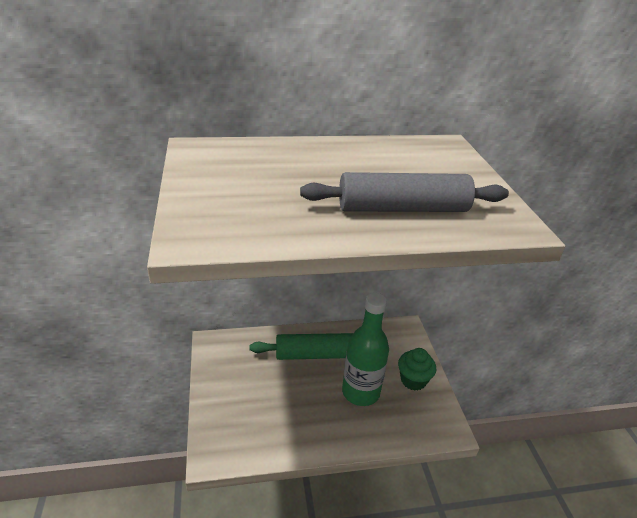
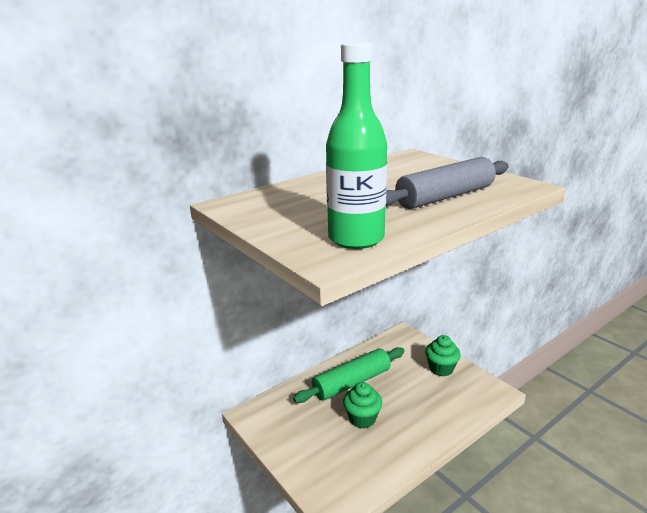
camera: 25 degrees left, 10 degrees down
green bottle [342,293,389,406] -> green bottle moved to [326,42,387,249]
none -> green cupcake [343,382,382,429]

